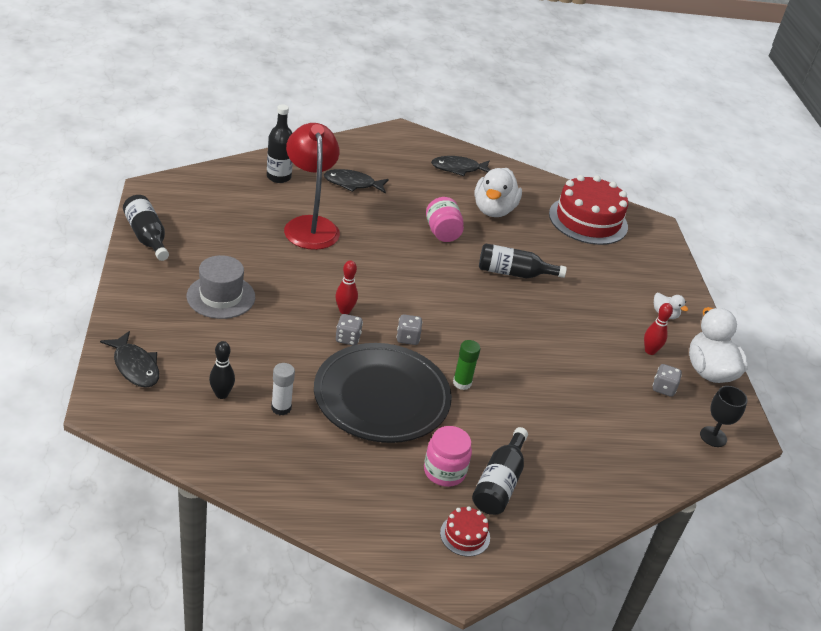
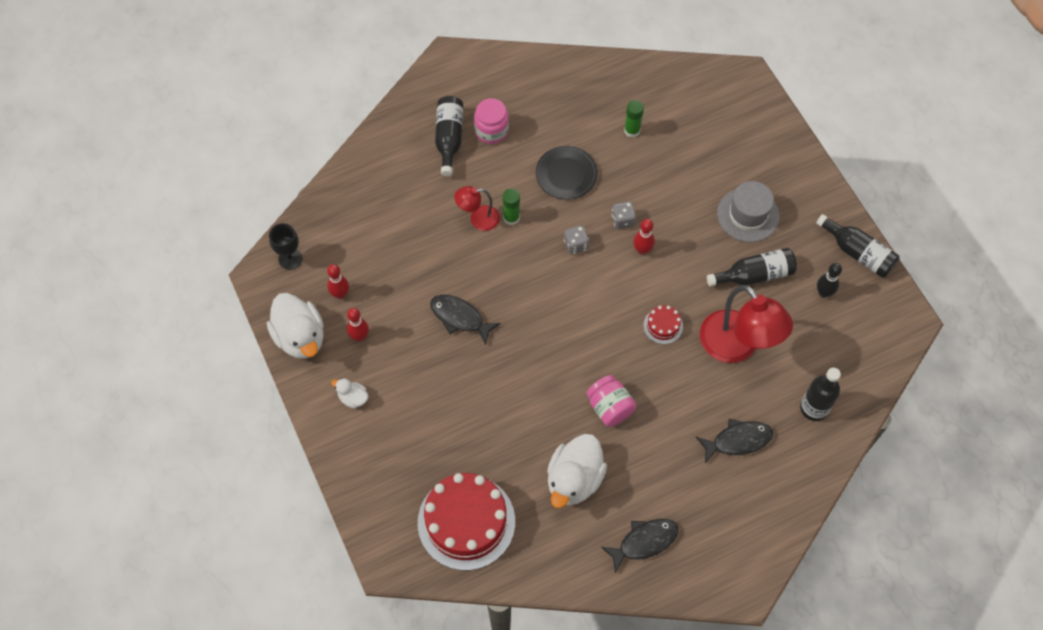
camera: 165 degrees right, 25 degrees up
black fish [100,331,159,388] -> black fish moved to [430,294,501,345]
black bowling pin [209,341,235,399] -> black bowling pin moved to [817,263,842,298]
white glue stick [271,363,295,415] -> green glue stick [624,100,644,138]
black plate [314,343,452,443] -> black plate [536,146,598,200], size x0.54
red cake [440,506,490,557] -> red cake moved to [643,305,683,344]
white duck [474,168,522,217] -> white duck turned 150 degrees counterclockwise [547,434,607,508]
black bottle [479,244,567,278] -> black bottle moved to [707,248,797,287]
grey dice [652,364,682,397] -> red bowling pin [327,264,349,299]
none -> red lamp [454,186,500,231]

